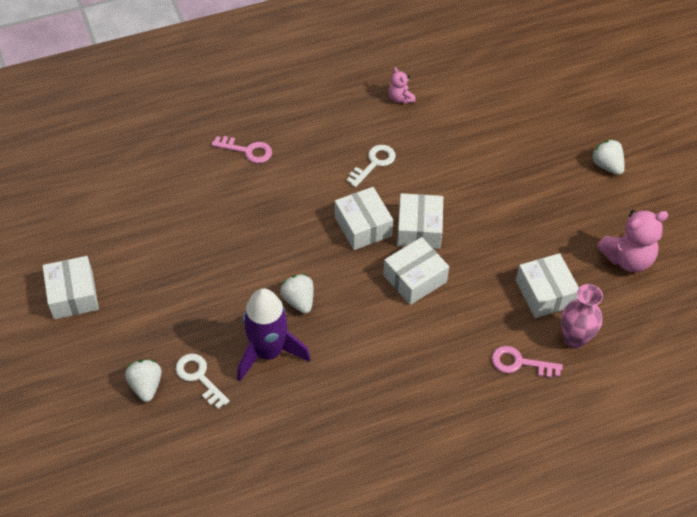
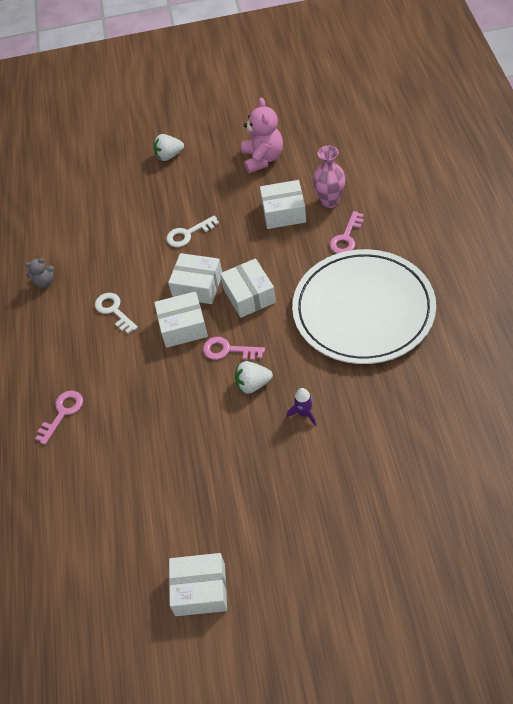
camera: 70 degrees left, 0 degrees up
white strawberry [125,360,162,402] -> none
white key [176,354,230,409] -> white key moved to [167,215,219,247]
purple rocket [237,288,311,381] -> purple rocket [287,388,316,426], size x0.44
pink teddy bear [388,67,416,104] -> grey teddy bear [25,258,54,288]
none -> pink key [203,337,265,360]
none -> white plate [292,249,436,364]

